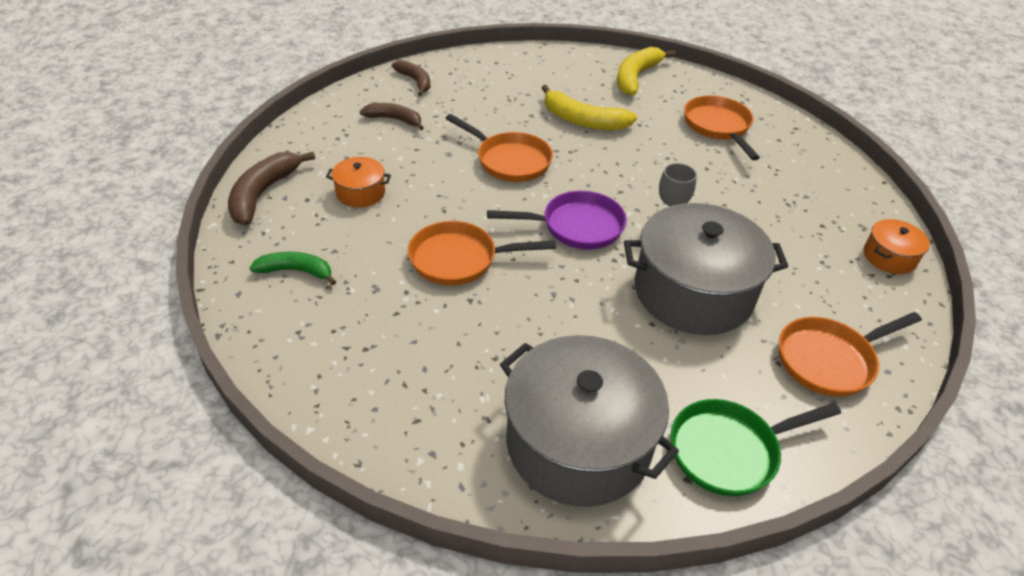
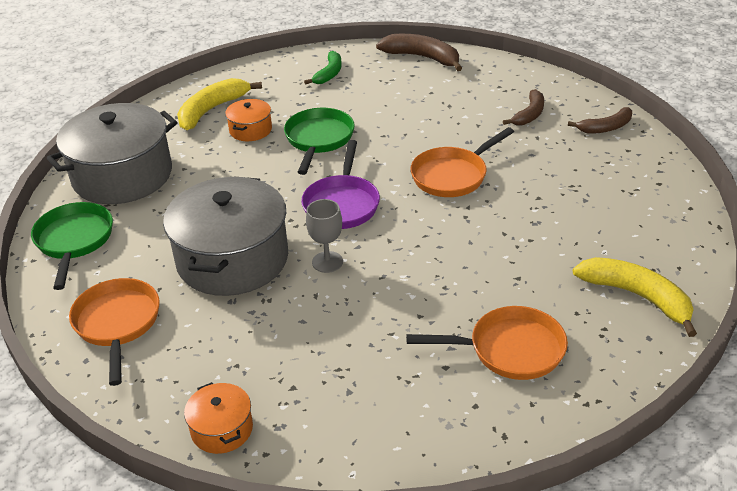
camera: 105 degrees right, 5 degrees down
orange pot [326,157,391,208] -> orange pot moved to [225,99,272,141]
orange pan [408,221,556,285] -> green pan [284,108,355,175]
yellow banana [542,85,637,130] -> yellow banana moved to [177,78,262,130]

